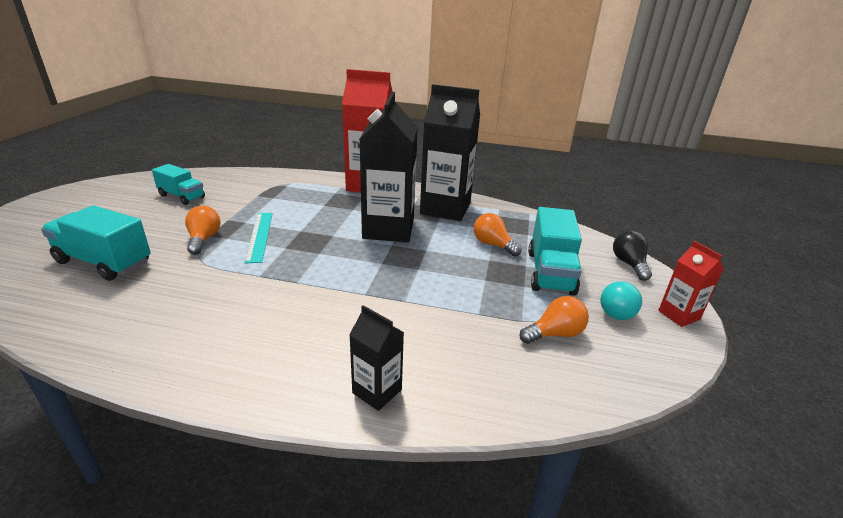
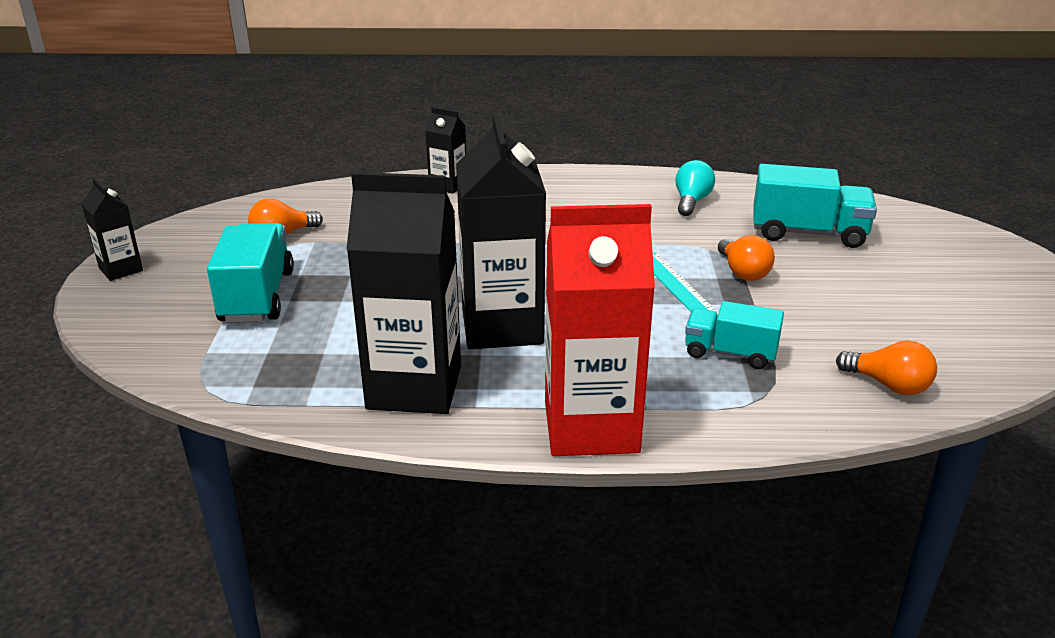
camera: 170 degrees right, 0 degrees up
turquoise truck [152,164,205,205] -> turquoise truck moved to [685,301,784,369]
orange light bulb [474,213,522,257] -> orange light bulb moved to [836,340,937,395]
turquoise light bulb [600,281,642,320] -> turquoise light bulb moved to [676,160,715,216]
black light bulb [613,230,652,281] -> none
red carton [658,241,724,327] -> black carton [81,178,143,281]

